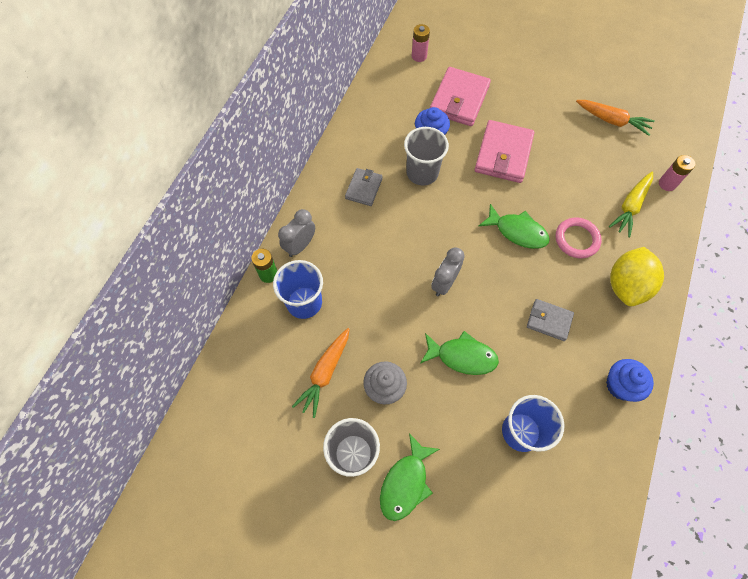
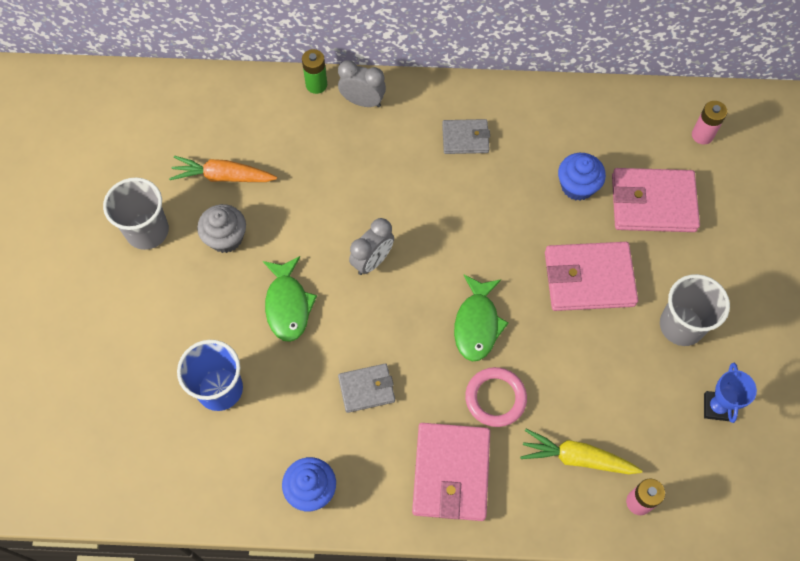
camera: 70 degrees right, 0 degrees up
blue cup [273,260,323,319] -> none
green fish [380,433,440,521] -> none
grey cup [404,127,449,185] -> grey cup moved to [660,274,730,346]
grey clock [431,248,465,296] -> grey clock turned 120 degrees clockwise [349,218,394,275]
grey wallet [527,299,574,341] -> grey wallet turned 75 degrees clockwise [338,364,395,413]
orange carrot [576,100,655,136] -> blue trophy [704,363,757,423]
yellow lemon [610,247,664,306] -> pink wallet [412,423,490,521]

